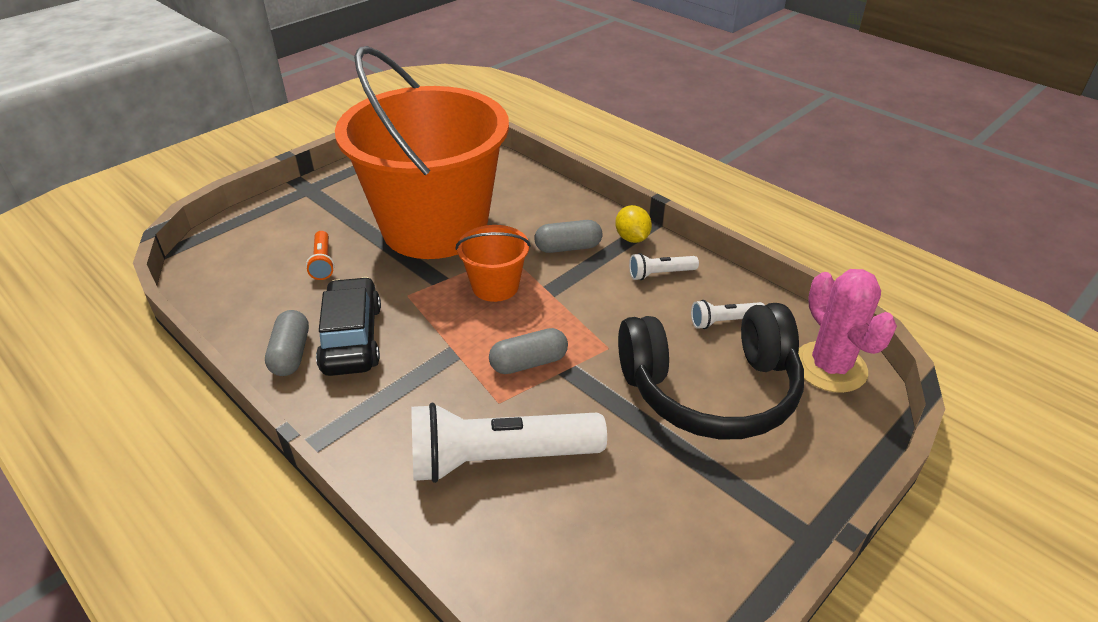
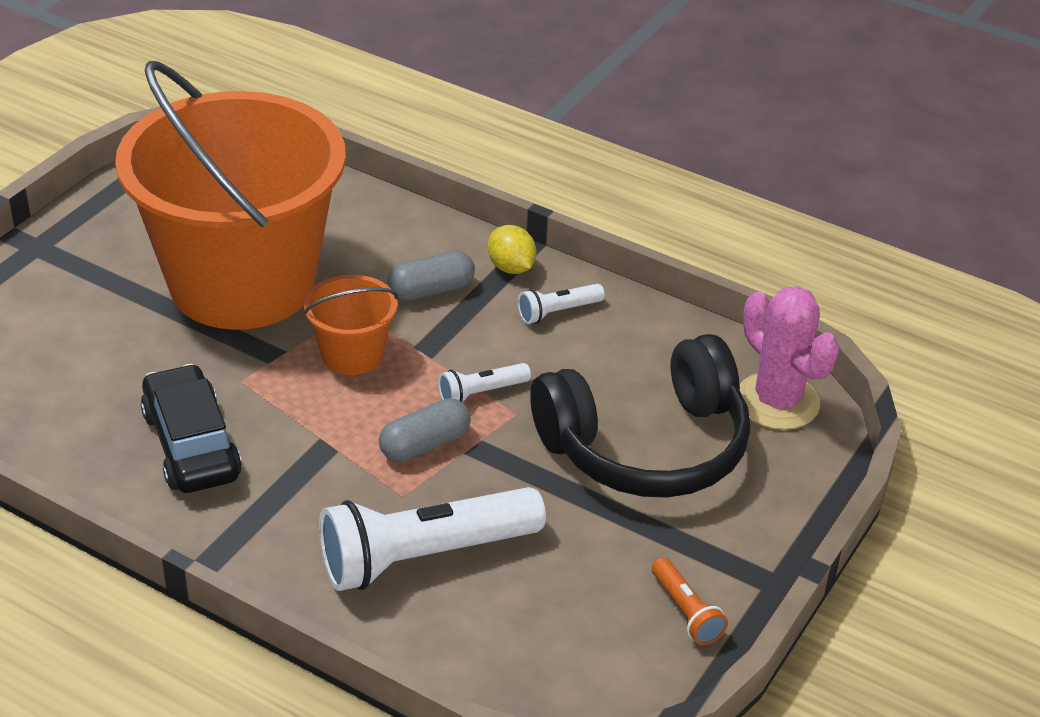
camera: 15 degrees left, 0 degrees up
grey capsule [265,310,309,376] -> none
orange flashlight [306,231,335,280] -> orange flashlight moved to [652,558,728,645]
white flashlight [691,300,765,329] -> white flashlight moved to [438,363,531,402]

